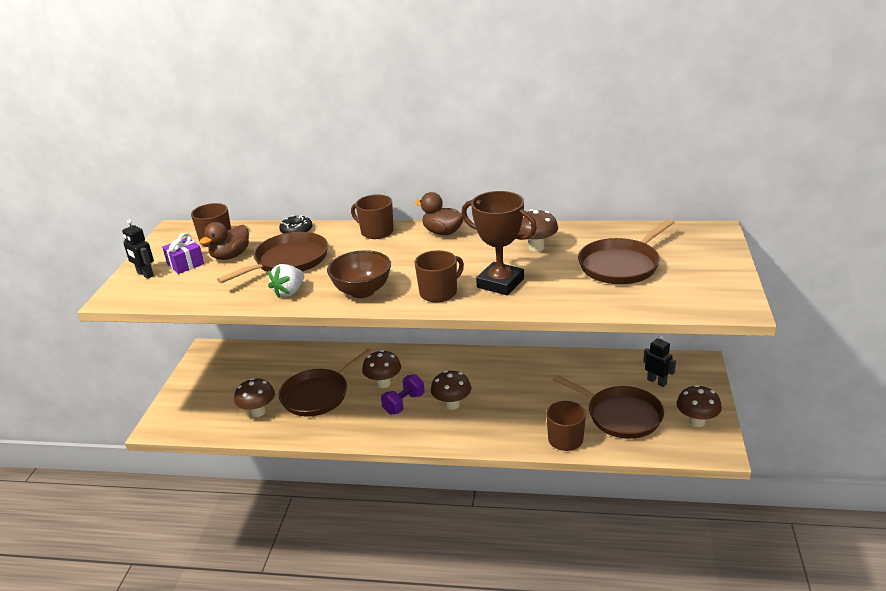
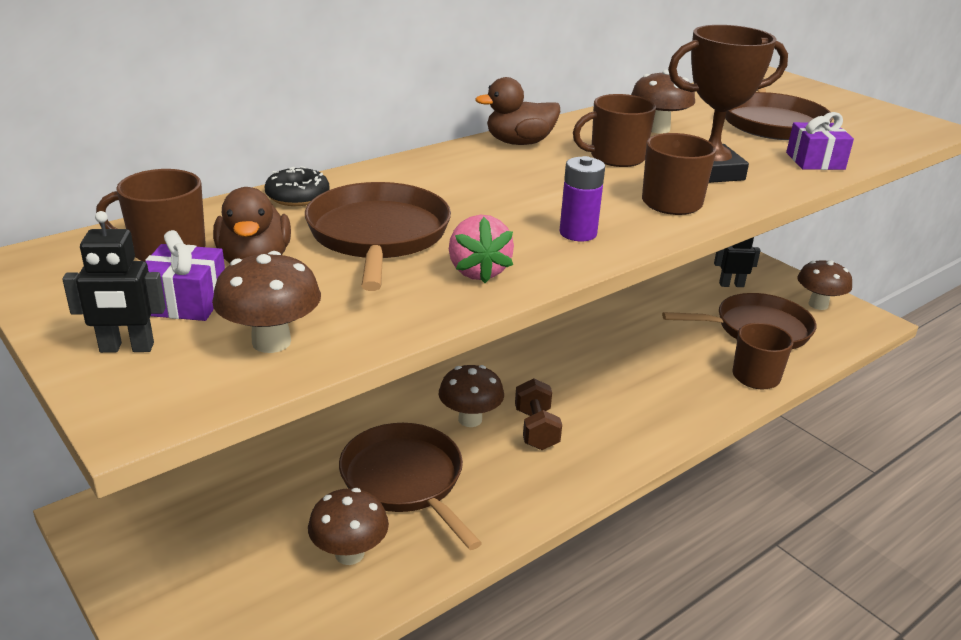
camera: 50 degrees left, 0 degrees up
white strawberry [268,264,304,298] -> pink strawberry [449,215,514,283]
brown pan [279,349,373,417] -> brown pan turned 150 degrees clockwise [339,423,482,550]
brown bowl [327,250,391,298] -> purple battery [559,156,605,241]
brown mug [351,194,394,239] -> brown mug moved to [573,94,656,167]
purple dumbbell [381,374,425,414] -> brown dumbbell [515,378,562,450]
brown mushroom [431,371,471,410] -> brown mushroom moved to [212,251,321,353]
none -> purple gift [786,112,854,170]

